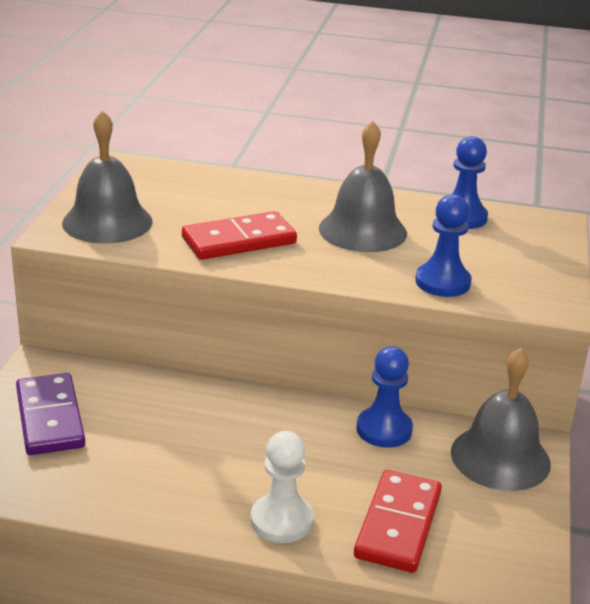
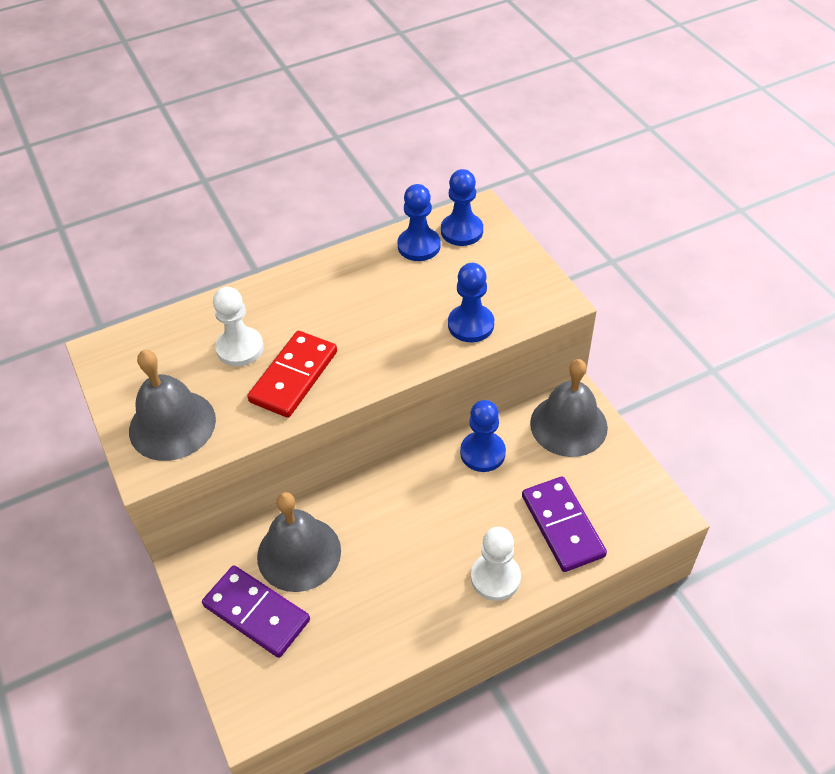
camera: 35 degrees left, 20 degrees up
grey bell [319,120,407,252] -> grey bell moved to [257,492,341,592]
red domino [354,470,442,573] -> purple domino [522,476,607,572]
none -> white pawn [213,287,264,366]
none -> blue pawn [441,169,483,246]

